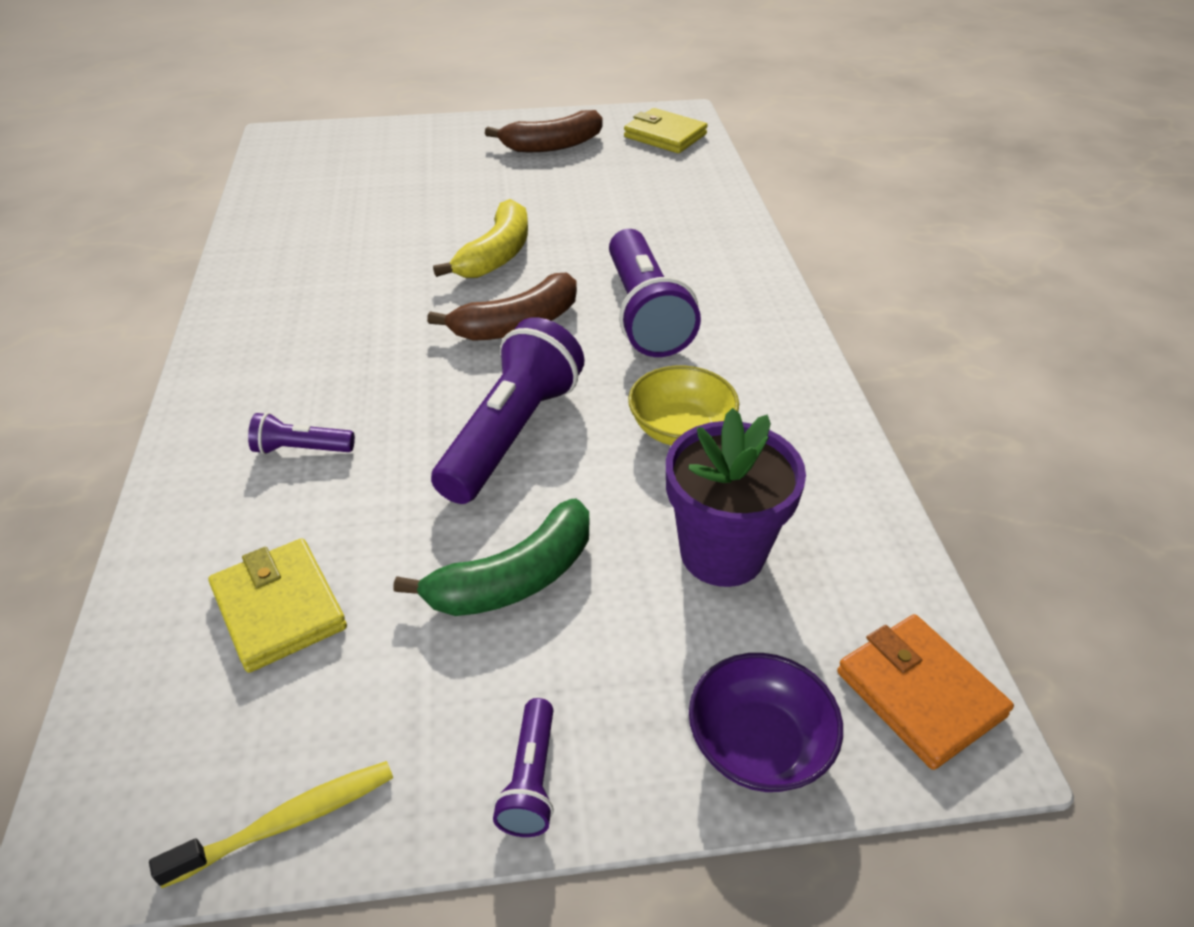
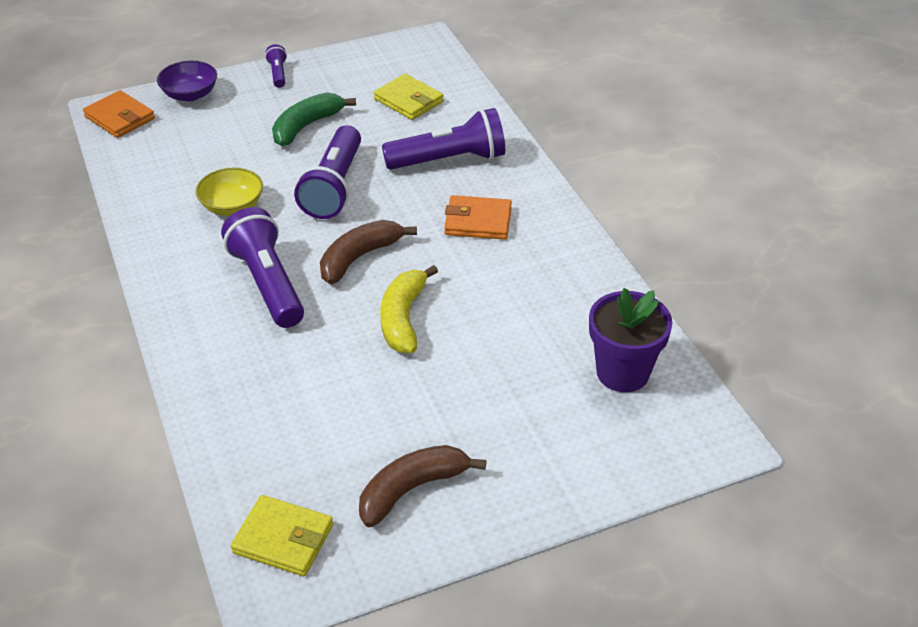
camera: 165 degrees right, 0 degrees up
yellow toothbrush [149,761,393,888] -> none
purple flashlight [248,412,355,454] -> purple flashlight [382,108,505,170], size x2.13
purple flower pot [666,408,806,587] -> purple flower pot moved to [589,288,672,392]
none -> orange wallet [444,195,512,240]

